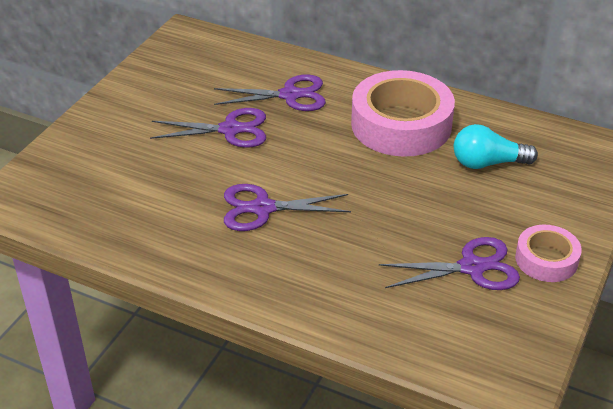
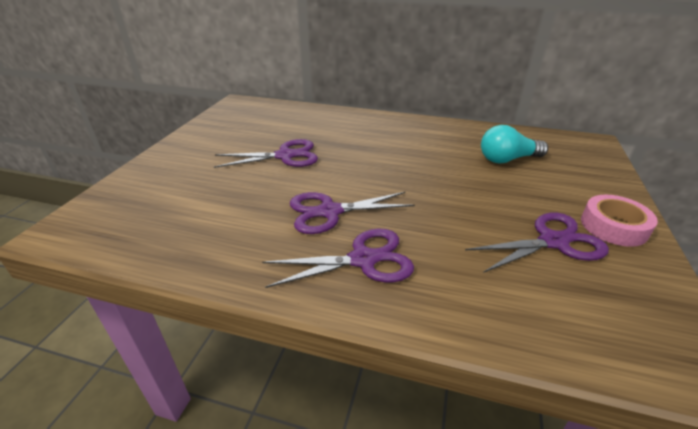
camera: 10 degrees left, 5 degrees down
purple scissors [214,74,326,111] -> purple scissors moved to [262,228,414,288]
pink tape [351,70,455,157] -> none

